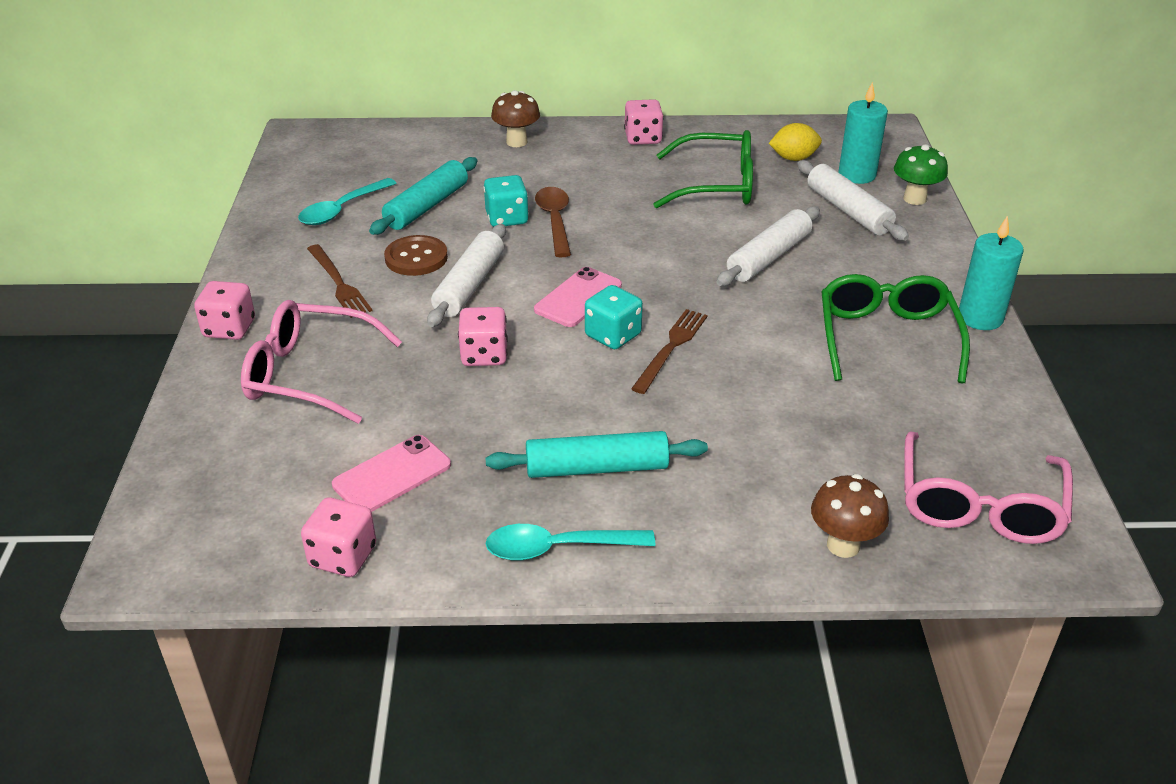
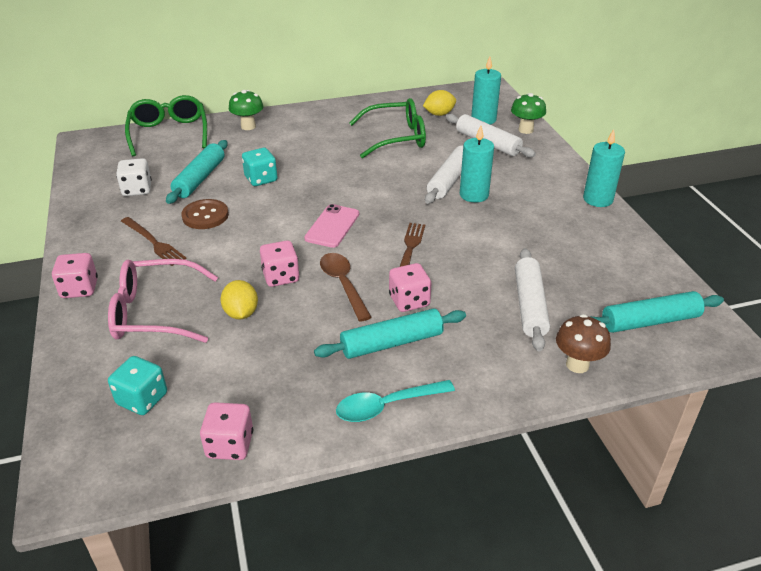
camera: 15 degrees left, 0 degrees up
turquoise spoon [298,178,397,225] -> white dice [116,158,152,196]
pink phone [332,435,451,512] -> none
white rolling pin [427,224,506,327] -> white rolling pin moved to [515,248,550,351]
brown mushroom [491,90,540,147] -> green mushroom [229,90,263,130]
brown spoon [535,187,571,258] -> brown spoon moved to [320,253,372,322]
turquoise dice [585,285,643,349] -> turquoise dice moved to [108,356,167,415]
pink dice [624,99,664,145] -> pink dice moved to [389,263,432,312]
green glasses [821,274,970,384] -> green glasses moved to [125,95,207,156]
pink glasses [904,431,1073,544] -> turquoise rolling pin [592,291,724,333]
none -> yellow lemon [220,280,258,319]
none -> turquoise candle [460,125,494,203]

